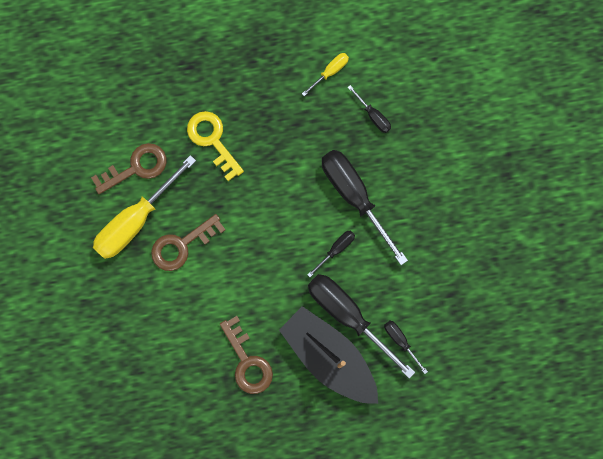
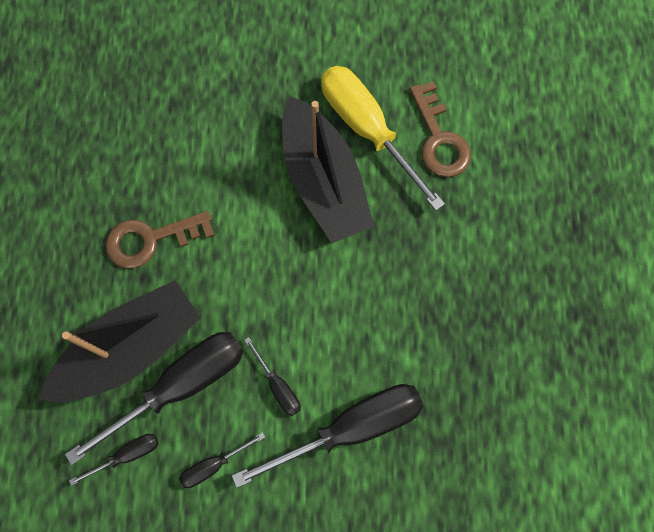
camera: 100 degrees right, 5 degrees down
brown key [151,214,226,271] -> black boat [282,96,374,243]
yellow key [187,111,244,181] -> none
yellow screwdriver [302,53,349,96] -> none
black screwdriver [348,85,391,133] -> black screwdriver moved to [179,432,265,488]

